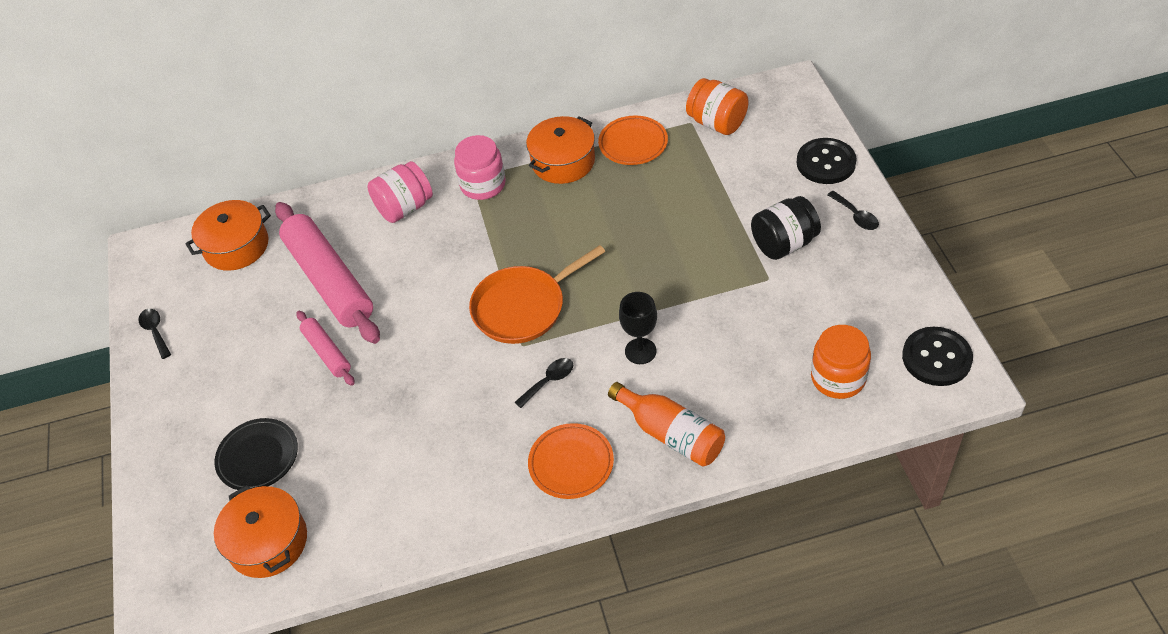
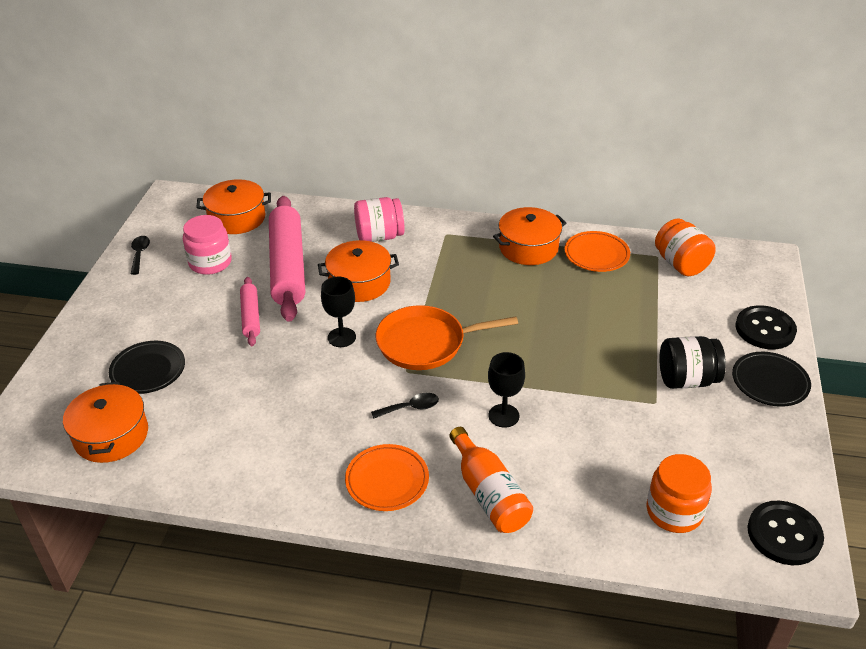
camera: 20 degrees right, 10 degrees down
pink jar [454,135,506,200] -> pink jar moved to [183,215,232,275]
black spoon [827,191,879,230] -> black plate [732,352,811,407]
none -> orange pot [318,240,399,302]
none -> black goblet [321,277,356,347]

